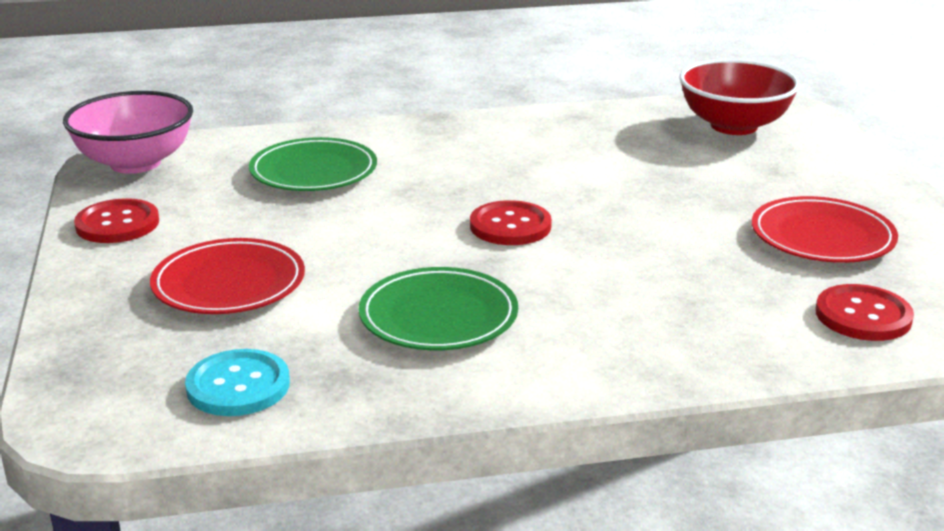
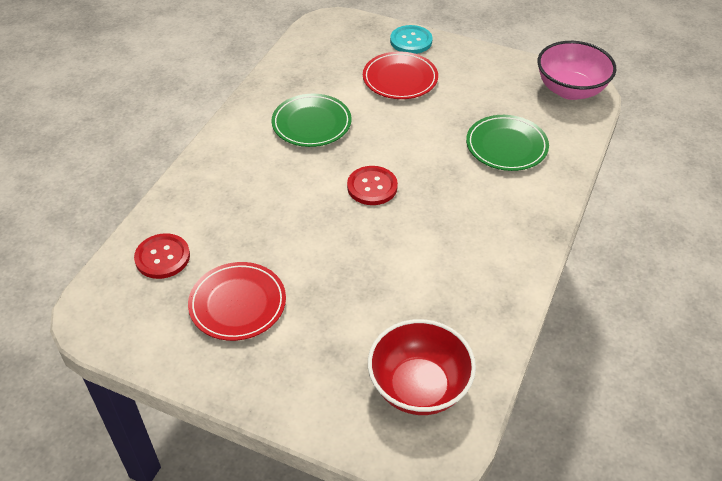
camera: 125 degrees right, 20 degrees up
red button [74,198,159,243] -> none
turquoise button [185,349,290,416] -> turquoise button moved to [390,25,432,54]

